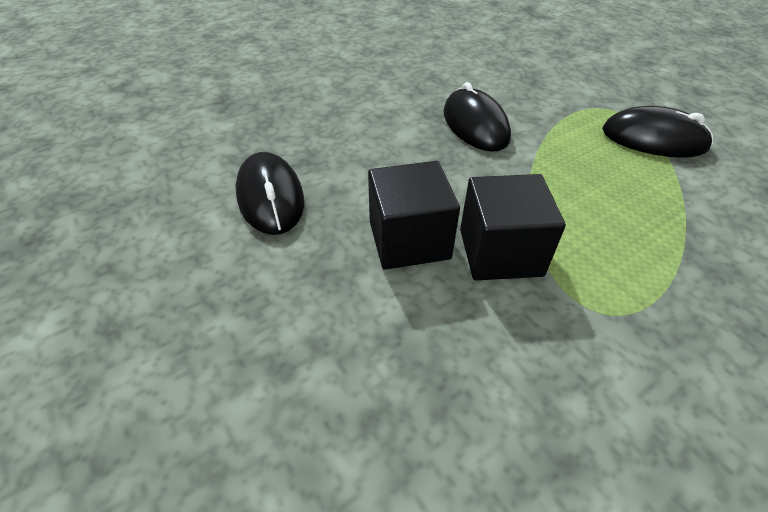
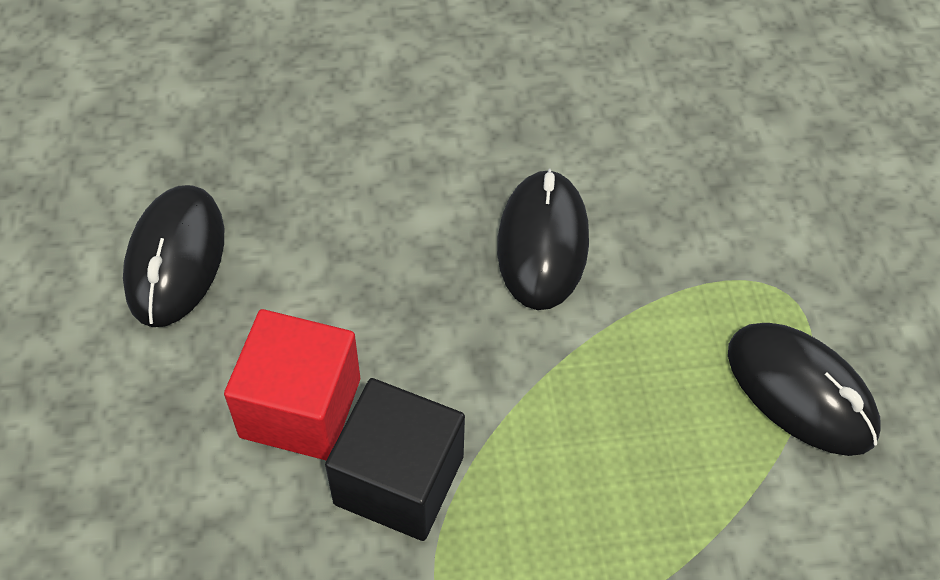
camera: 25 degrees right, 10 degrees up
black cube [368,161,460,270] -> red cube [224,309,360,460]

